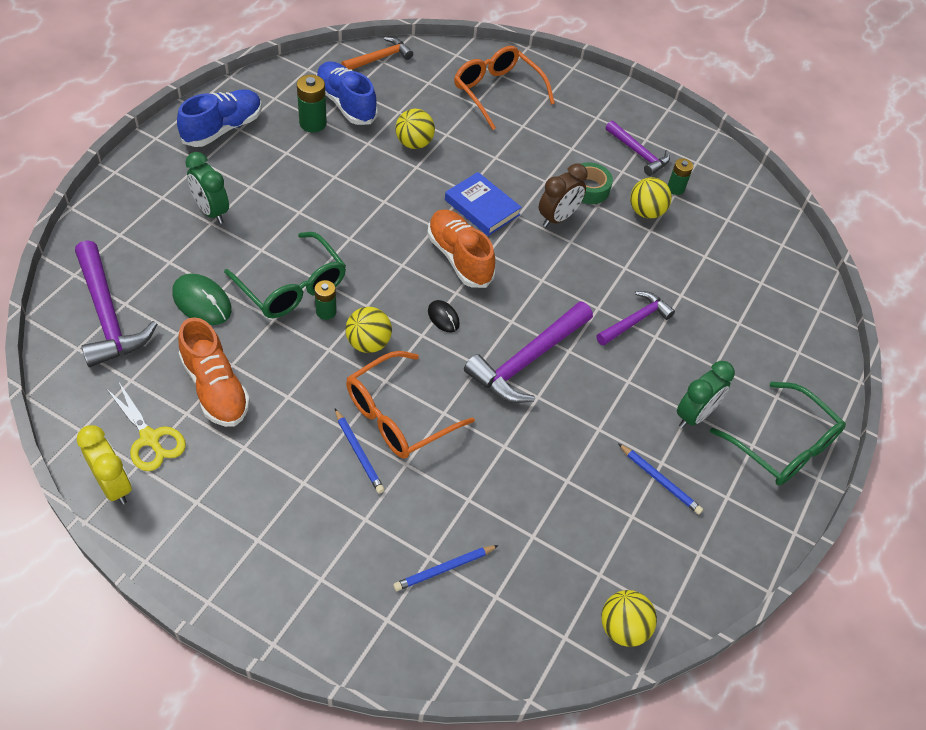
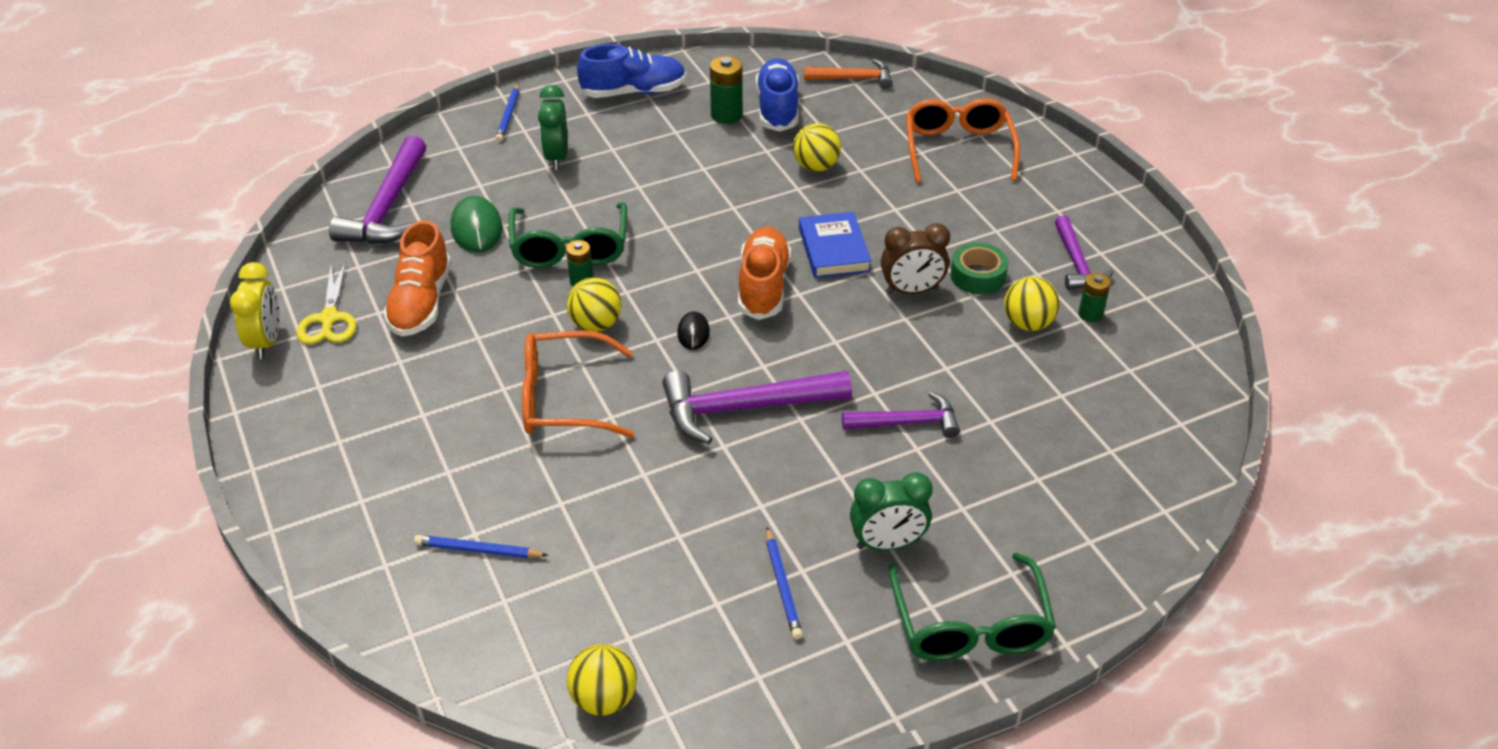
camera: 40 degrees right, 10 degrees down
blue pencil [335,409,385,494] -> blue pencil moved to [495,83,519,142]

